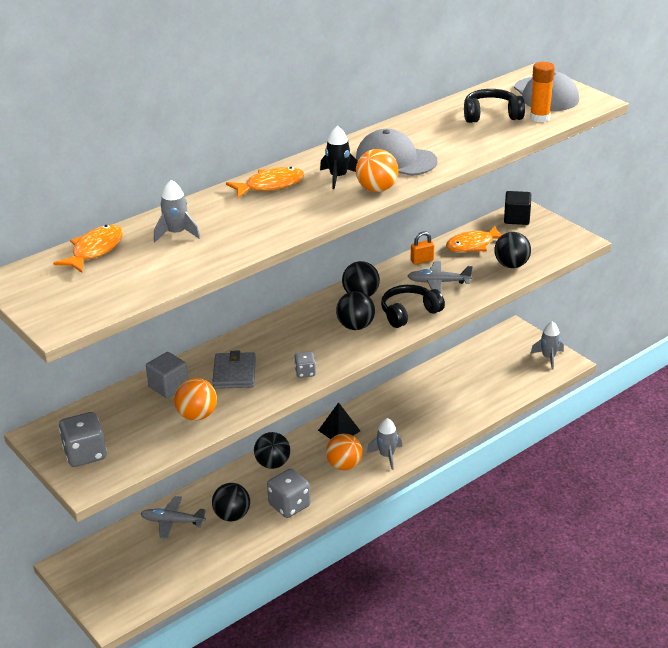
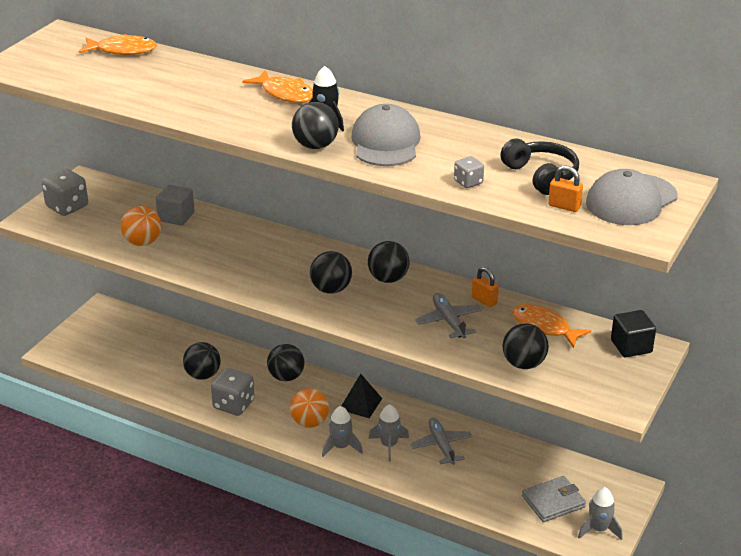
camera: 65 degrees right, 0 degrees up
grey plane [141,496,206,539] -> grey plane moved to [410,418,472,465]
grey rocket [154,180,200,242] -> grey rocket moved to [369,404,409,462]
grey wallet [212,350,256,389] -> grey wallet moved to [522,476,586,522]
grey dice [294,352,316,378] -> grey dice moved to [454,156,484,188]
orange ball [356,149,399,192] -> black ball [292,102,339,149]
black headphones [381,285,445,328] -> none
orange glue stick [530,62,555,122] -> orange padlock [548,165,583,212]

